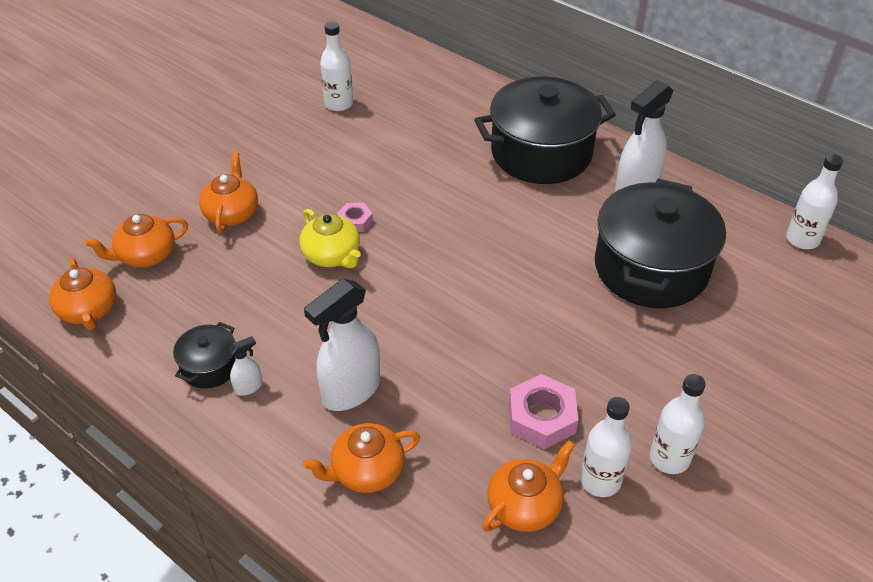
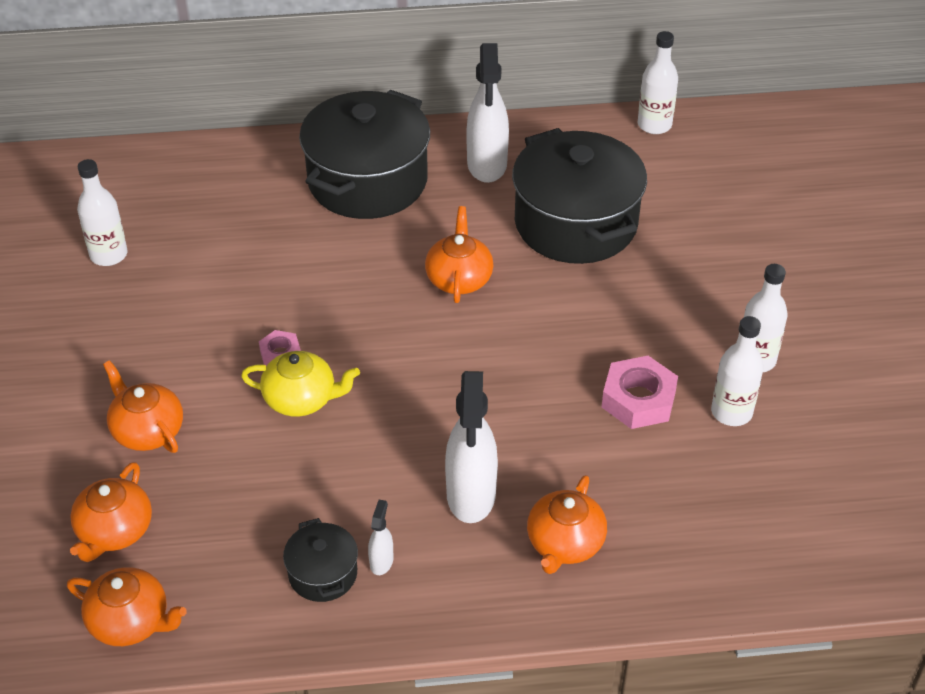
camera: 45 degrees left, 0 degrees up
orange teapot [483,440,575,532] -> orange teapot moved to [425,206,493,303]

